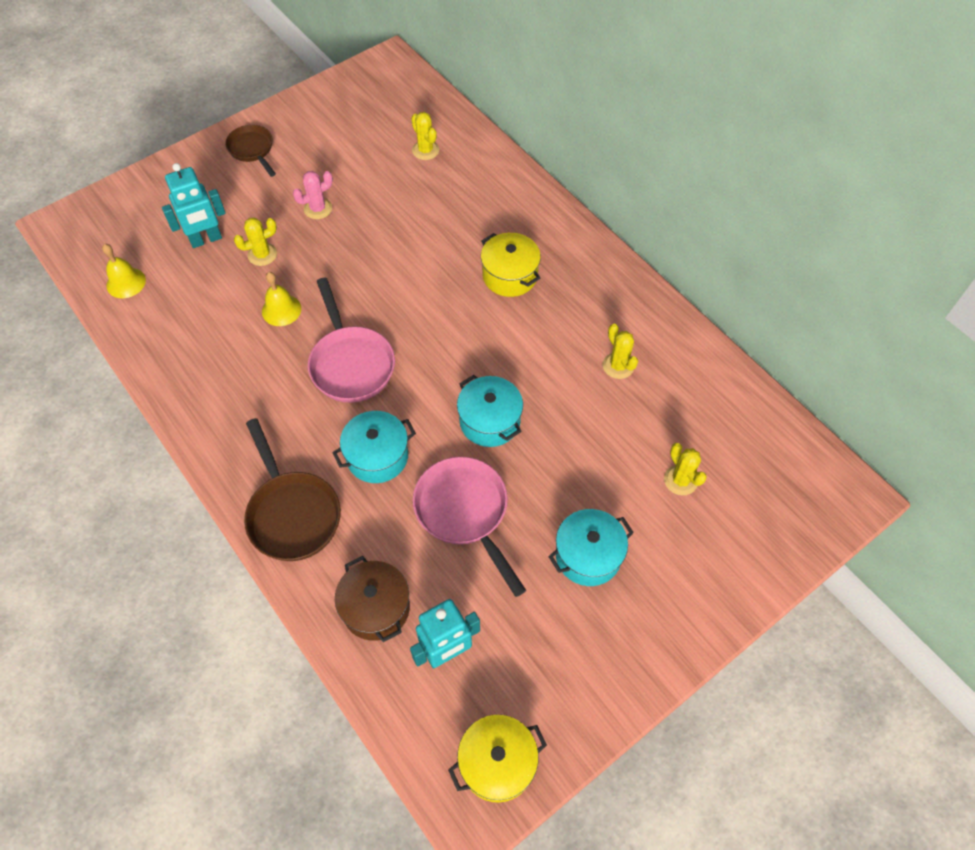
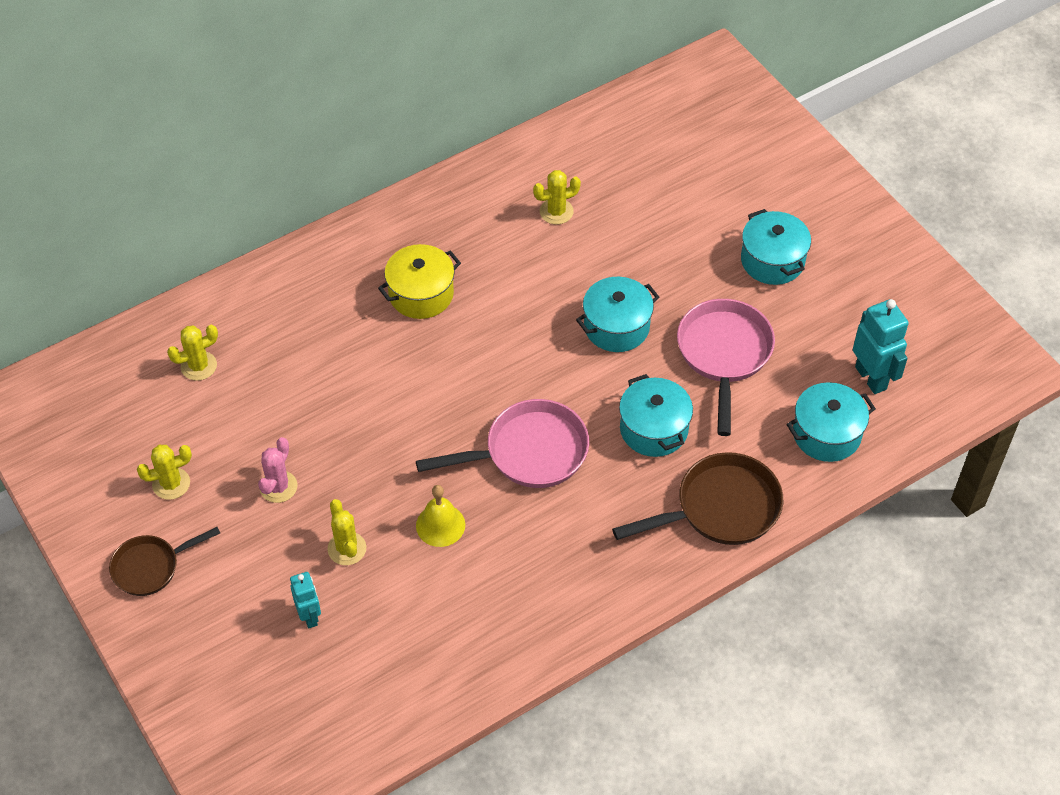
camera: 85 degrees left, 5 degrees down
yellow bell [102,244,146,298] -> none
turquoise robot [162,163,226,248] -> turquoise robot [290,572,321,628], size x0.61
pink cactus [293,171,333,219] -> pink cactus turned 45 degrees clockwise [258,437,297,503]
brown pot [335,556,410,642] -> turquoise pot [786,382,876,462]
pink pan [413,457,526,597] -> pink pan turned 120 degrees clockwise [677,299,775,436]
yellow pot [448,715,547,803] -> none
yellow cactus [664,443,707,495] -> yellow cactus moved to [137,445,192,500]

